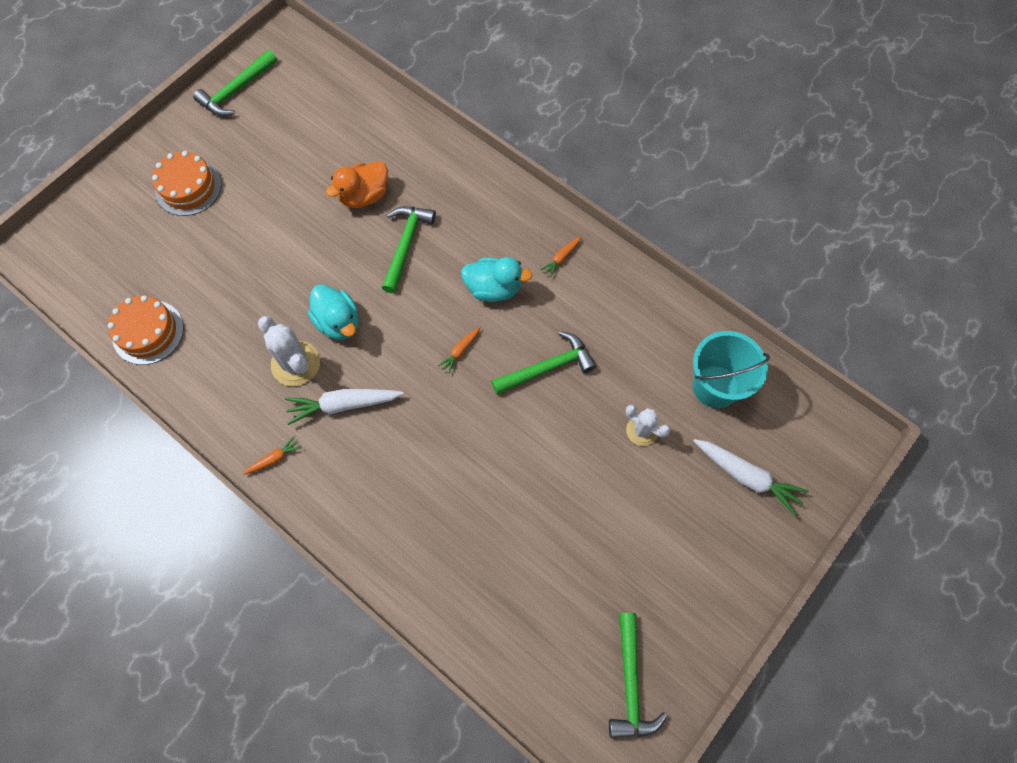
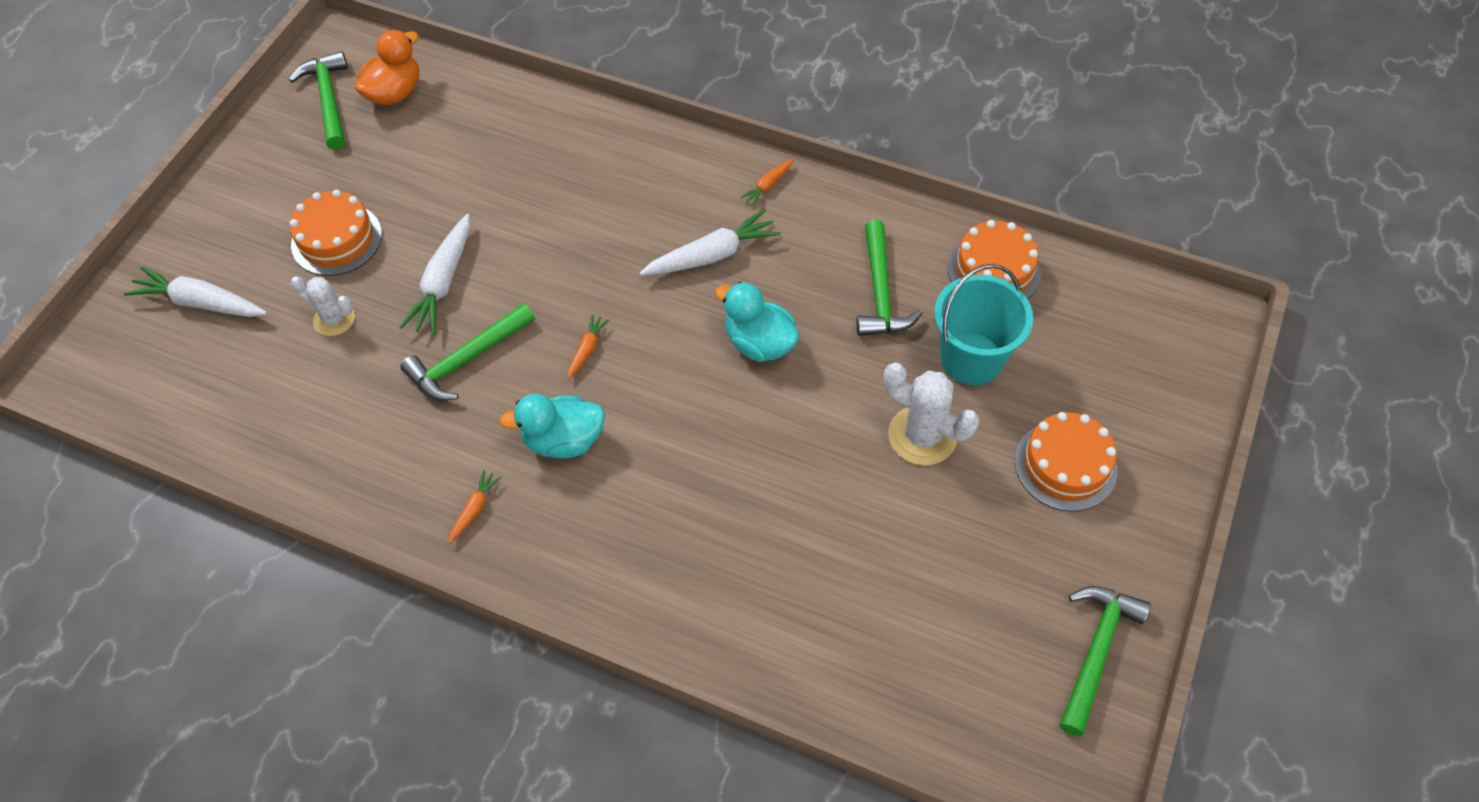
camera: 165 degrees right, 10 degrees down
white cactus [258,316,320,386] -> white cactus moved to [884,363,979,465]
orange duck [326,161,388,208] -> orange duck moved to [355,30,419,105]
green hammer [382,206,436,293] -> green hammer moved to [857,220,923,336]
turquoise bucket [693,331,770,408] -> turquoise bucket moved to [934,264,1033,385]
none -> orange cake [290,190,382,276]
none -> white carrot [399,214,470,335]

